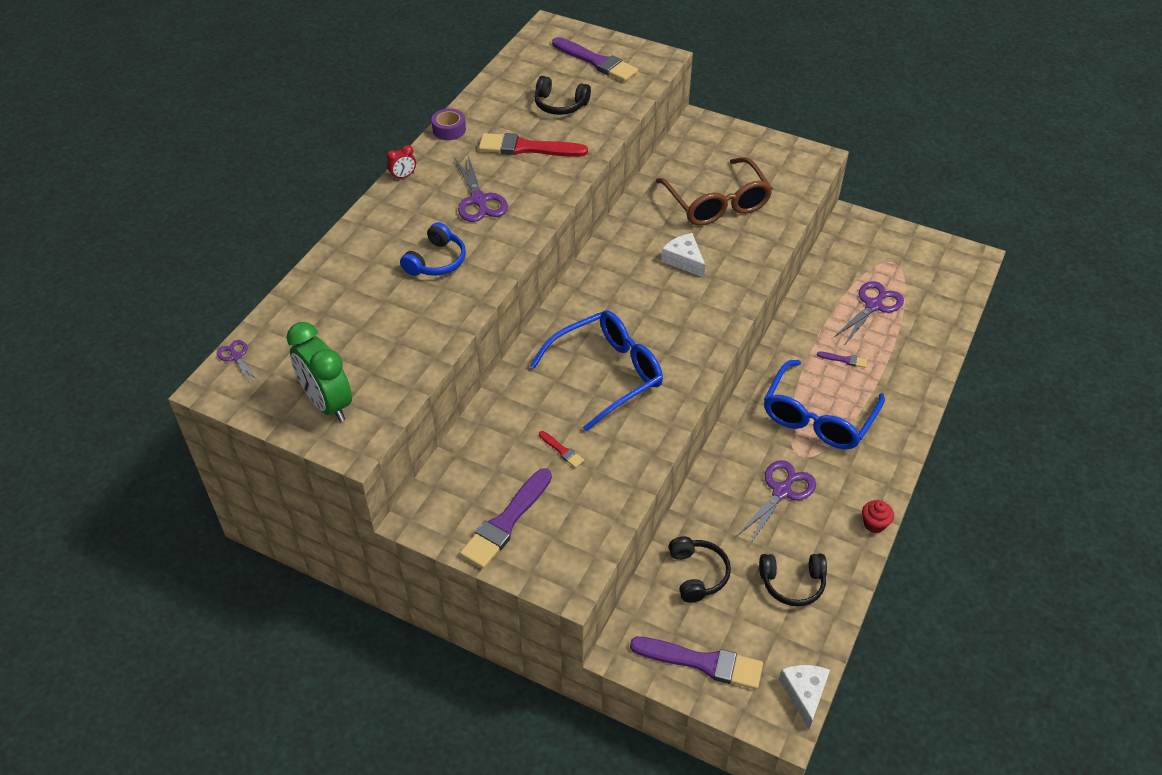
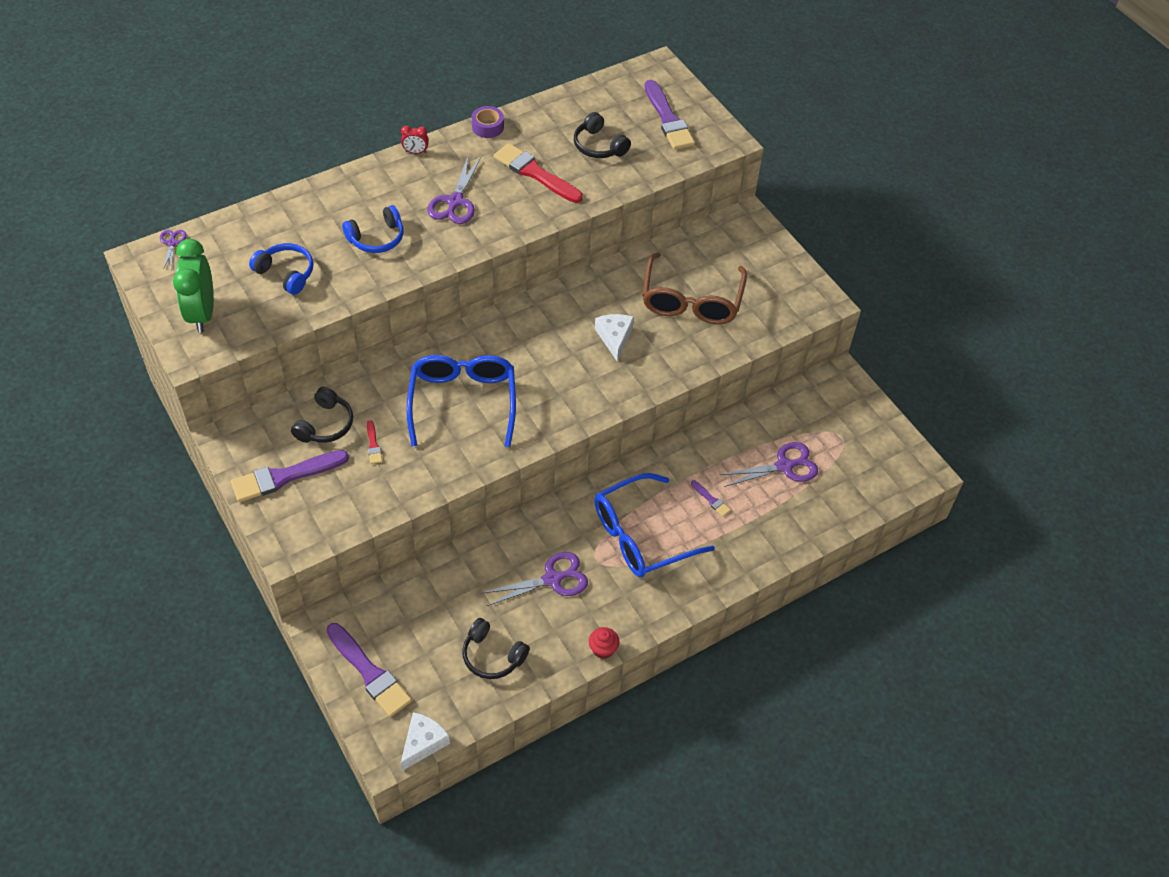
camera: 30 degrees right, 5 degrees up
blue glasses [530,310,663,432] -> blue glasses turned 90 degrees counterclockwise [406,355,516,447]
black headphones [669,536,731,603] -> black headphones moved to [291,387,353,443]
none -> blue headphones [249,243,313,295]

